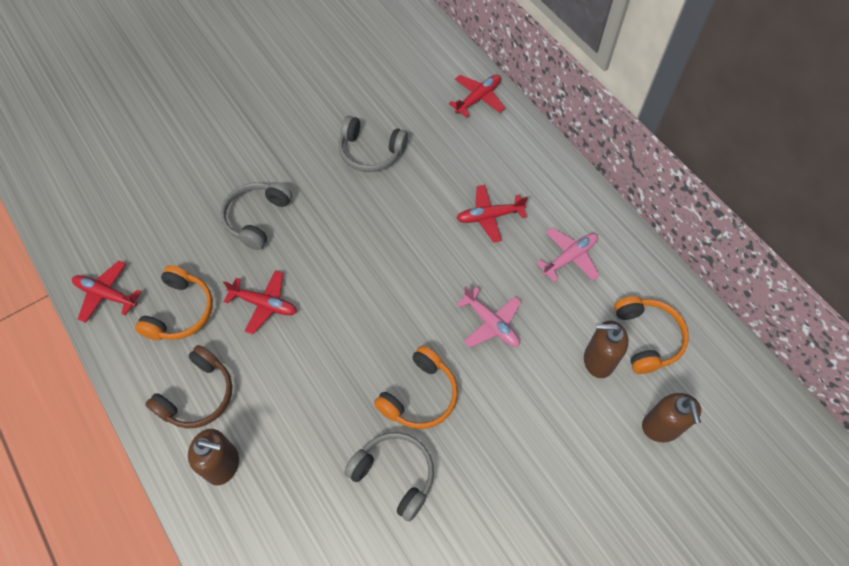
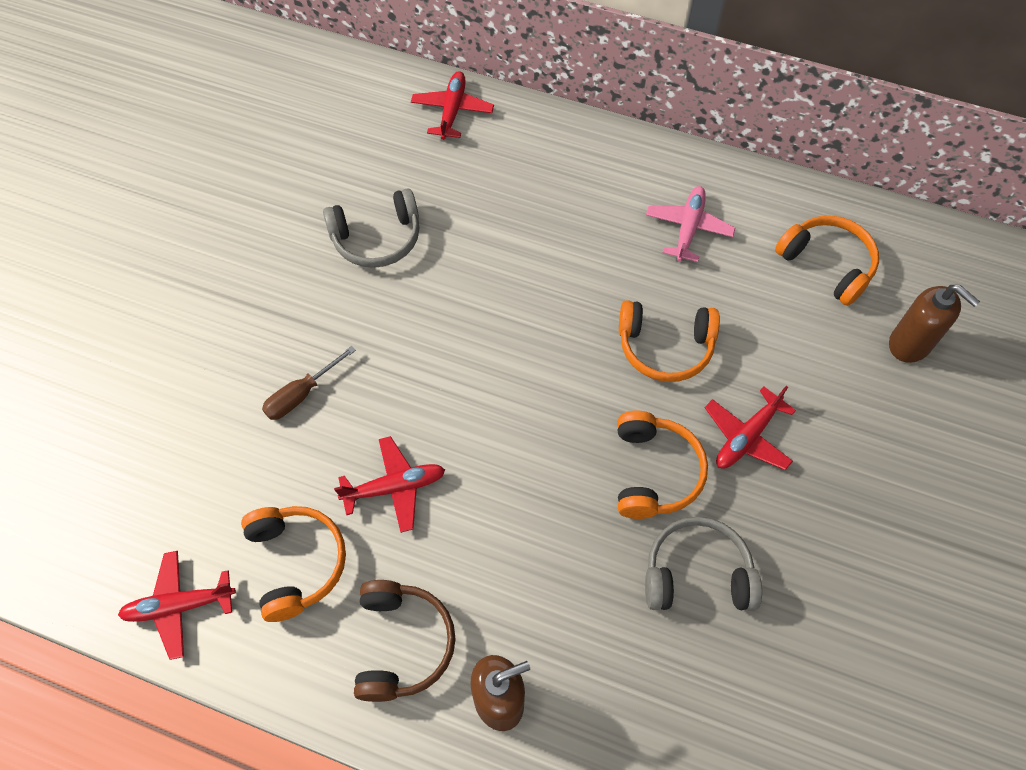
camera: 35 degrees left, 0 degrees up
grey headphones [220,182,292,250] -> brown screwdriver [262,346,356,420]
red plane [456,185,528,243] -> red plane moved to [705,386,796,470]
pink plane [456,286,521,347] -> orange headphones [619,300,720,382]
brown soap dispenser [584,321,629,378] -> none

